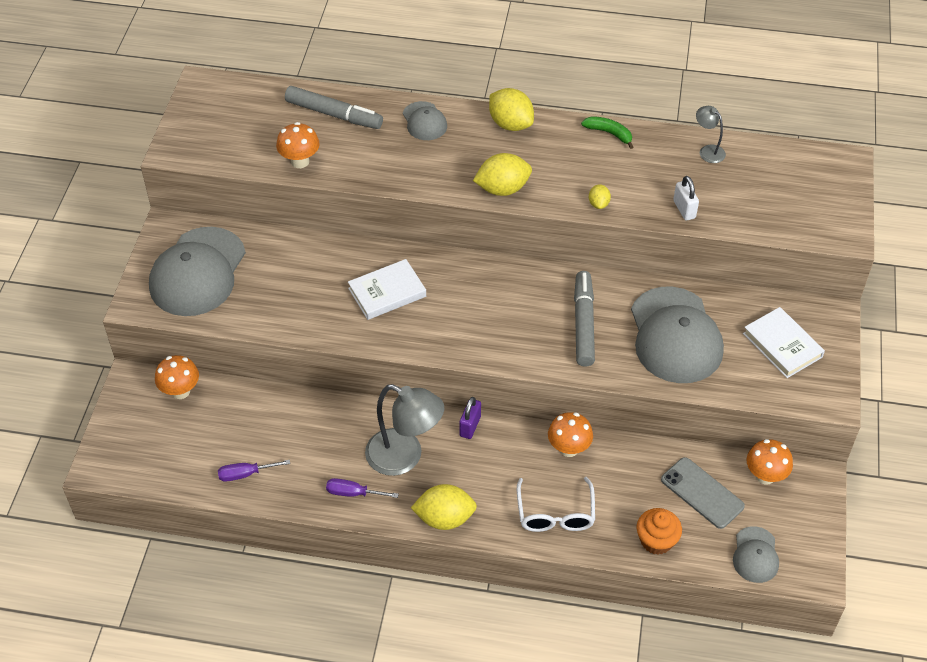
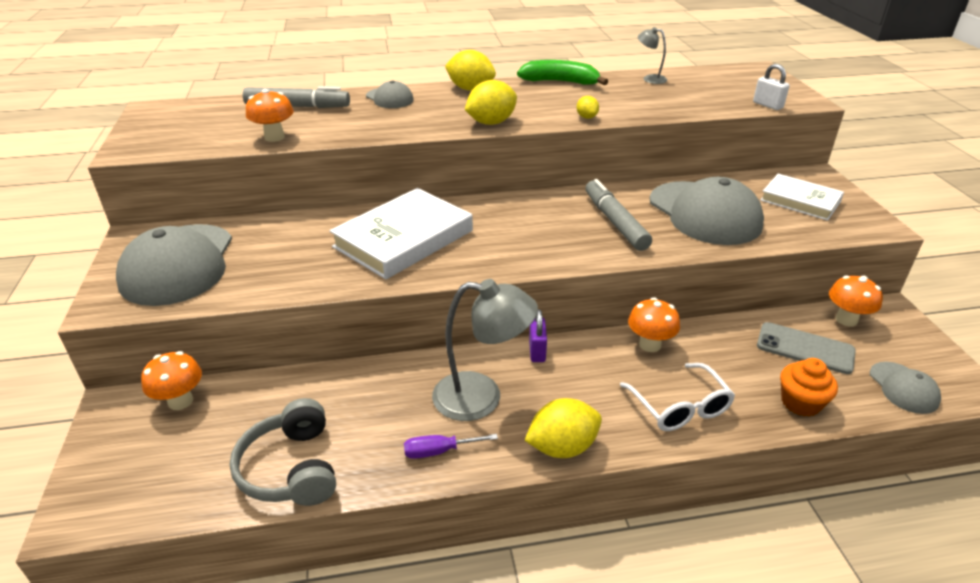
camera: 20 degrees left, 15 degrees down
purple screwdriver [218,460,290,482] -> grey headphones [230,398,336,506]
white book [348,259,426,320] -> white book [329,188,473,279], size x1.62
green banana [581,116,633,149] -> green banana [517,60,608,85], size x1.62
white padlock [673,176,699,221] -> white padlock moved to [753,64,790,110]

